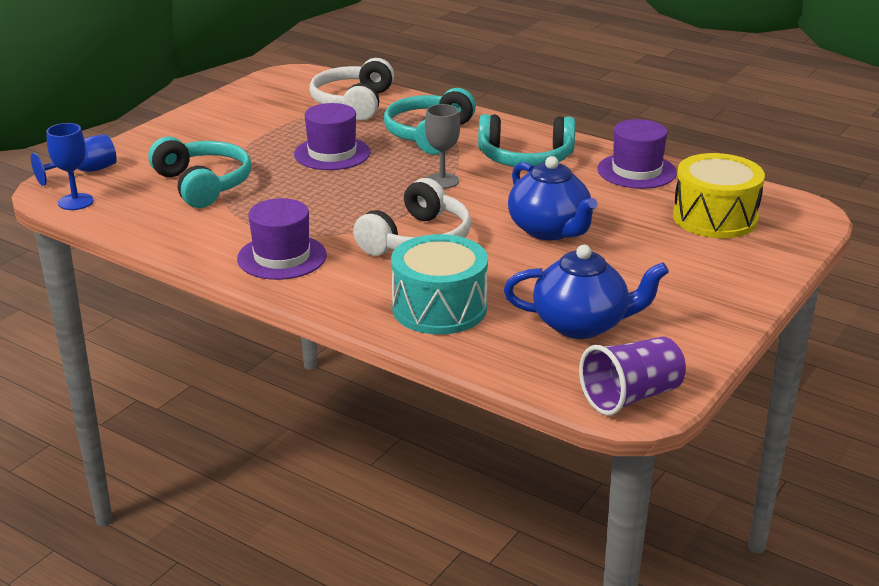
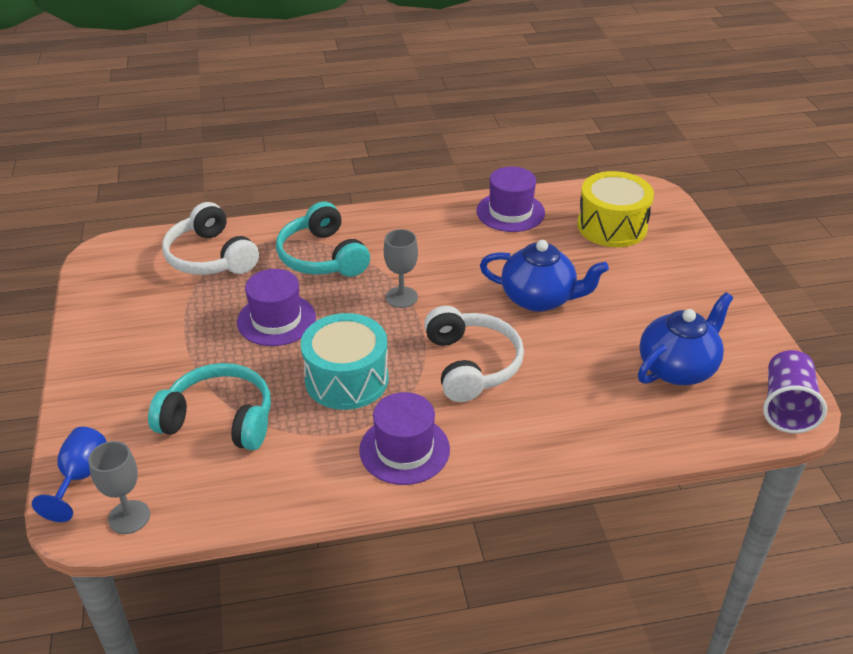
camera: 45 degrees left, 10 degrees up
blue goblet [46,123,94,210] -> grey goblet [88,441,150,534]
turquoise drum [391,234,488,335] -> turquoise drum moved to [301,313,389,410]
turquoise headphones [478,114,575,167] -> none

